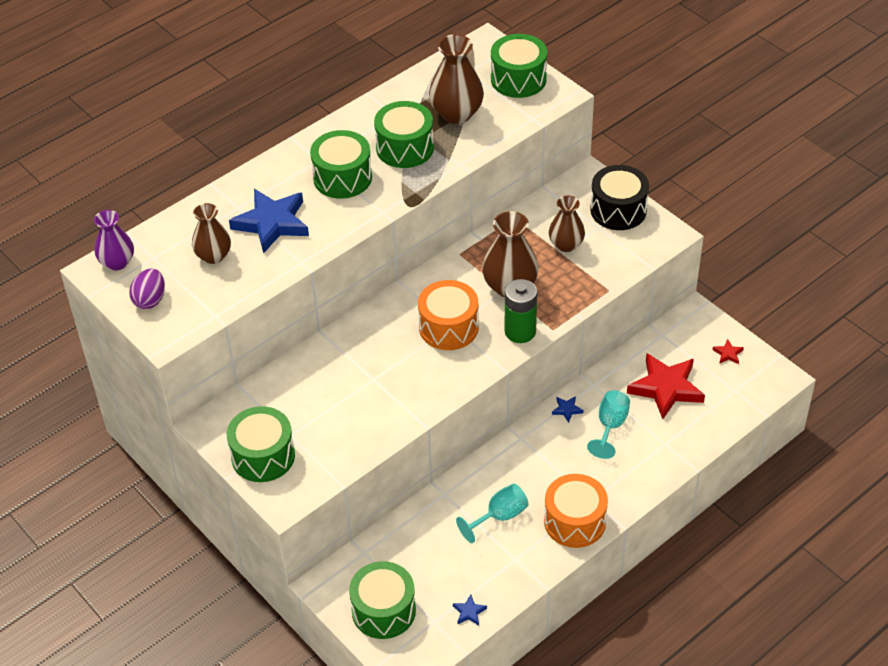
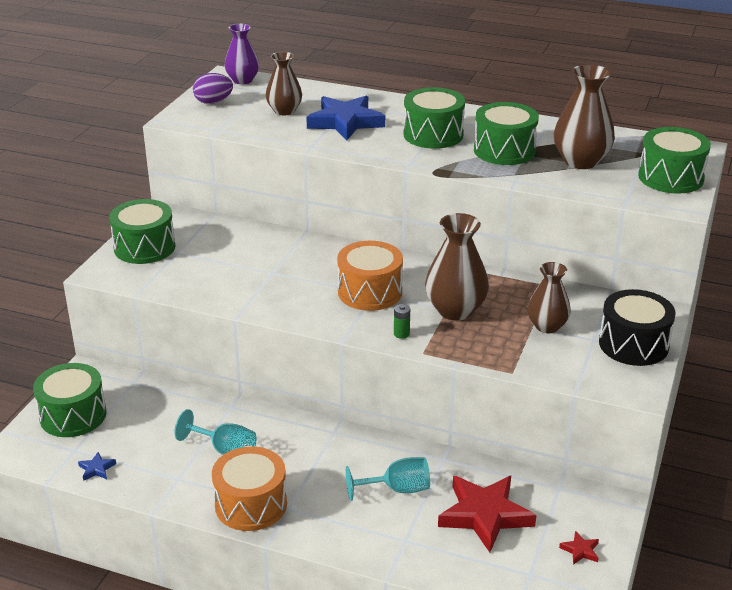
camera: 60 degrees right, 15 degrees down
green battery [505,279,537,343] -> green battery [394,304,410,339], size x0.45
blue star [552,396,583,423] -> none

